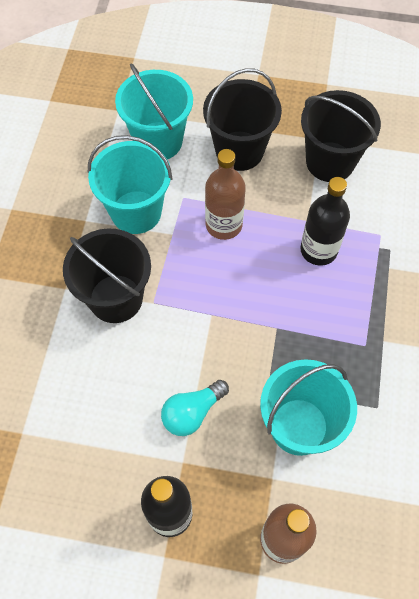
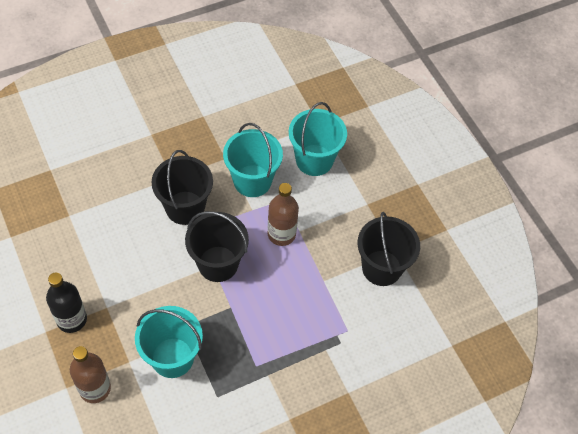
camera: 50 degrees right, 5 degrees down
turquoise light bulb [161,380,229,436] -> none
black bucket [203,68,282,171] -> black bucket moved to [185,211,249,282]
black bottle [300,177,350,266] -> none

